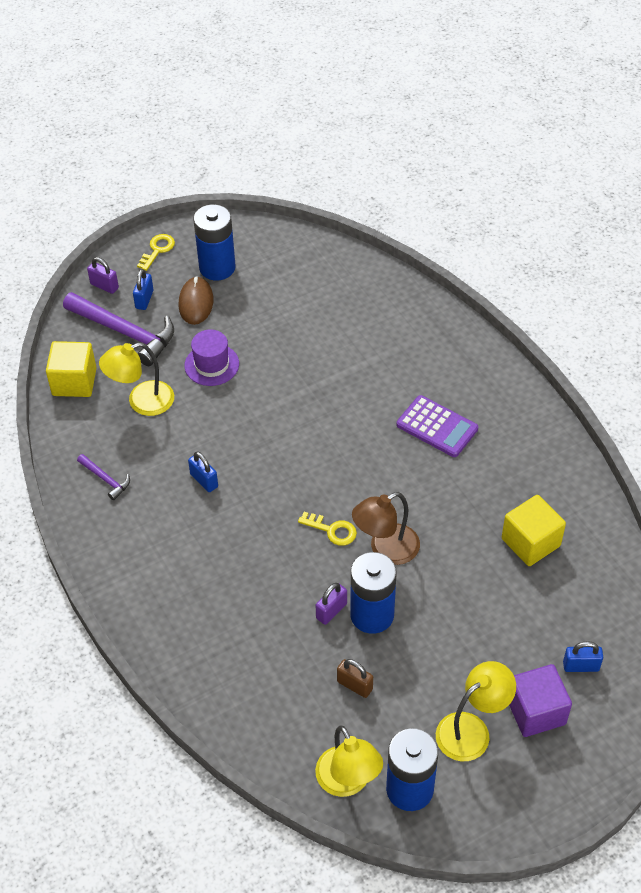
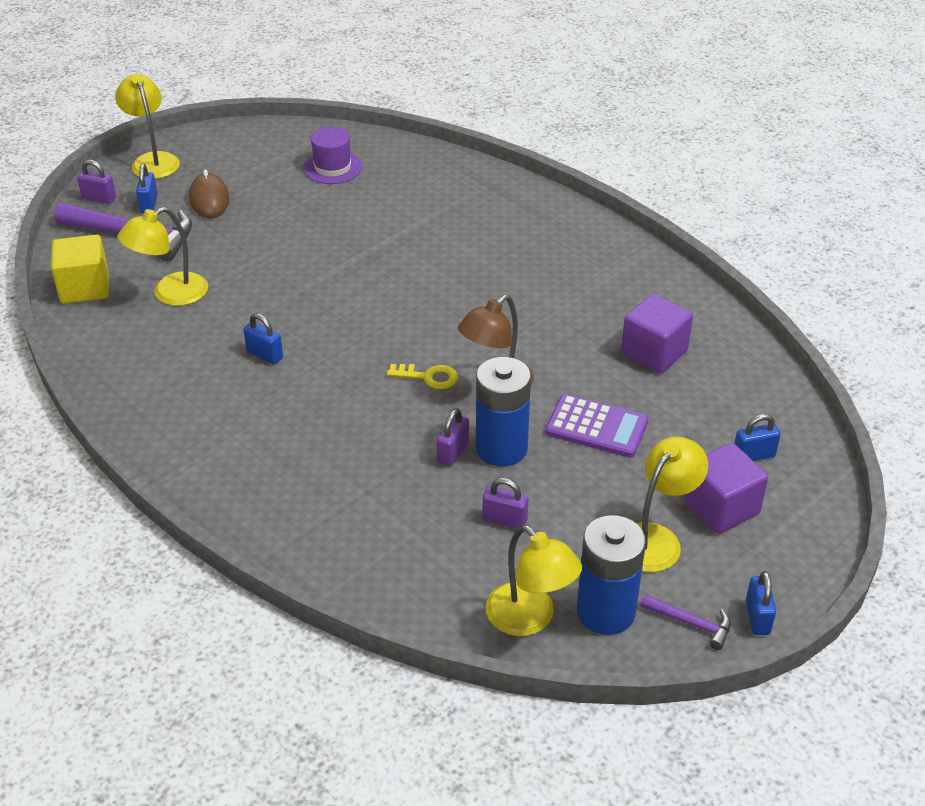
camera: 15 degrees left, 10 degrees down
purple hammer [77,454,130,500] -> purple hammer moved to [640,594,731,650]
yellow key [137,234,175,271] -> yellow lamp [115,74,180,179]
purple hat [184,330,239,386] -> purple hat moved to [303,127,362,184]
blue battery [193,204,235,280] -> none
brown padlock [337,659,373,698] -> purple padlock [482,478,528,529]
purple calculator [397,395,478,457] -> purple calculator moved to [545,394,649,458]
yellow cube [502,495,566,566] -> purple cube [621,294,693,374]
none -> blue padlock [746,571,776,635]

